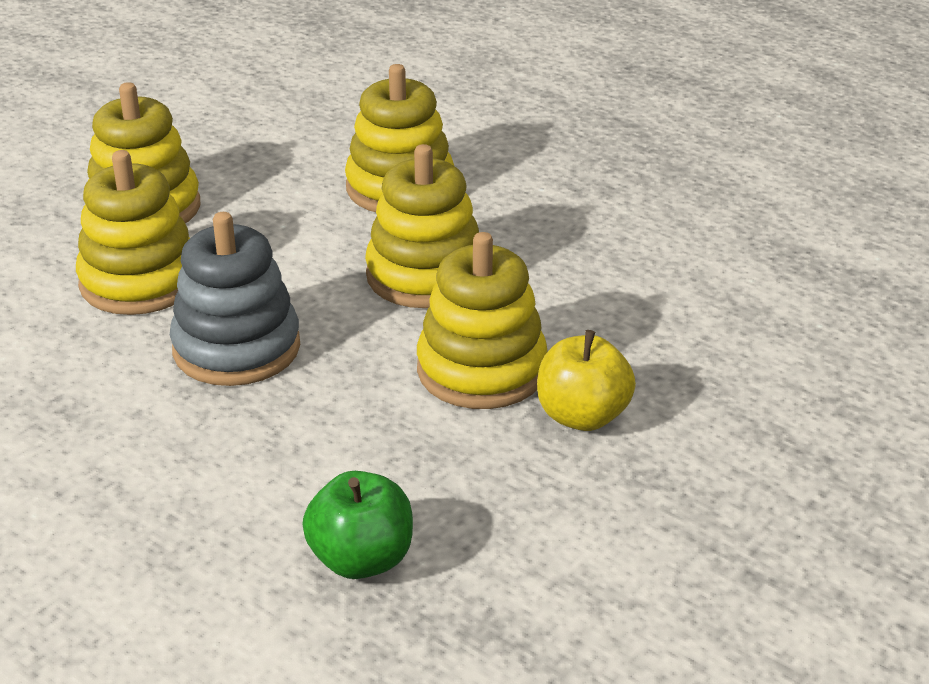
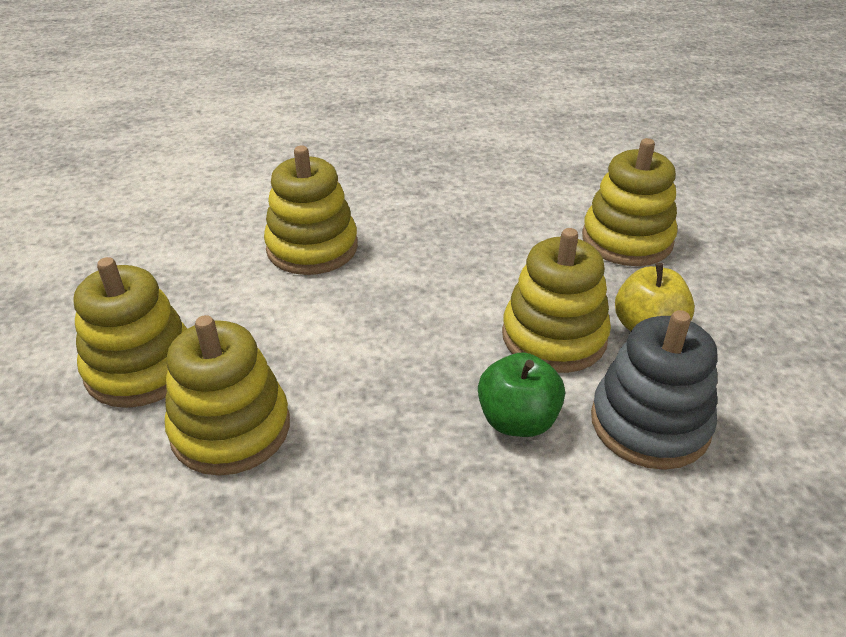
camera: 45 degrees left, 5 degrees up
grey stacking toy [170,212,300,386] -> grey stacking toy moved to [591,310,718,470]
green apple [302,471,413,579] -> green apple moved to [478,353,565,437]
yellow stacking toy [365,144,479,308] -> yellow stacking toy moved to [582,138,678,266]

